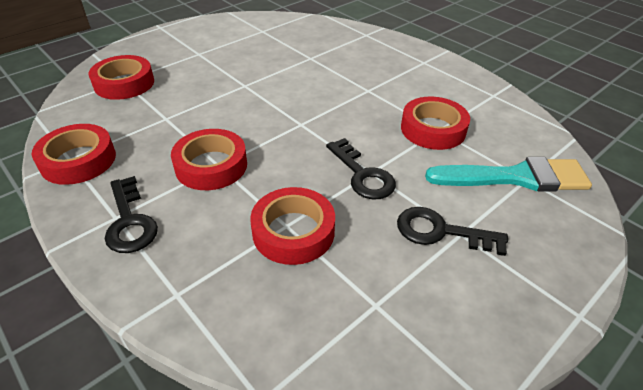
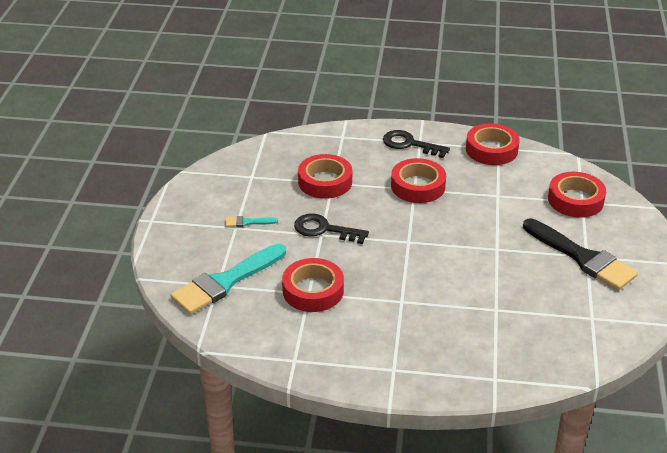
camera: 140 degrees right, 5 degrees down
black key [397,207,508,256] -> turquoise brush [225,216,278,227]
none -> black brush [523,218,638,290]

